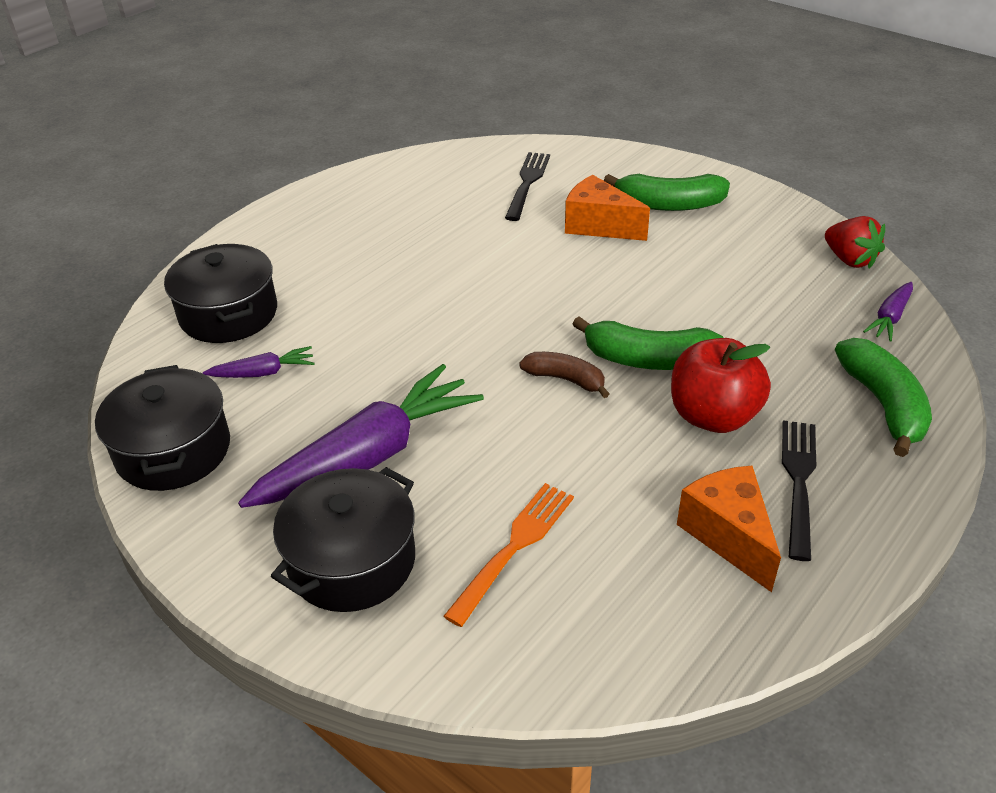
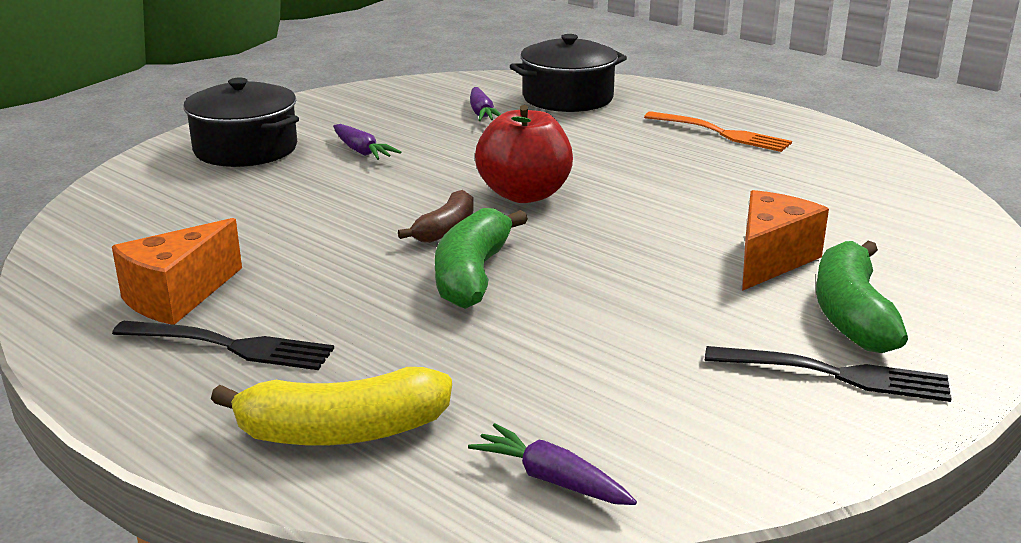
camera: 90 degrees right, 15 degrees down
black pot [95,365,230,491] -> none
purple carrot [238,364,484,508] -> purple carrot [333,124,401,160], size x0.45
orange fork [443,483,574,627] -> orange fork moved to [644,111,792,152]
black fork [505,152,550,221] -> black fork moved to [705,346,952,402]
red apple [671,338,771,433] -> red apple moved to [475,105,573,203]
orange cheese [677,466,781,592] -> orange cheese turned 150 degrees clockwise [112,218,242,325]
red strawberry [825,216,885,269] -> none
green banana [835,338,932,457] -> yellow banana [211,367,452,446]

